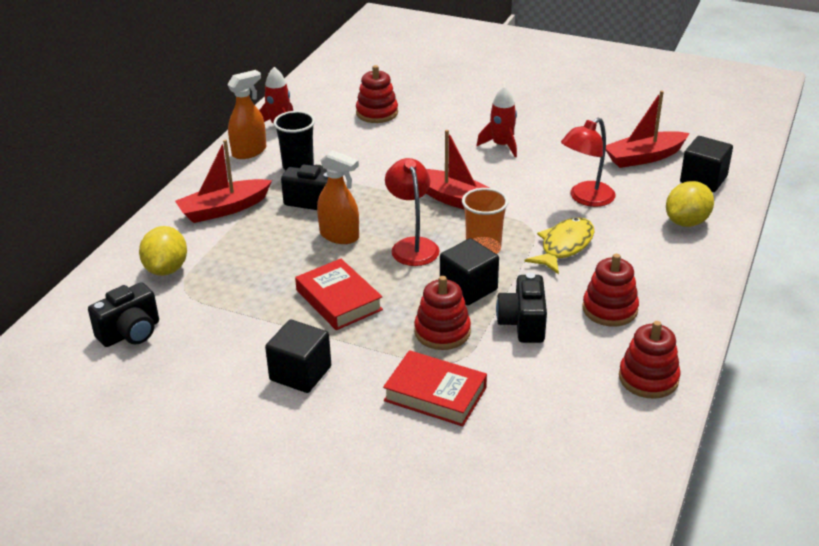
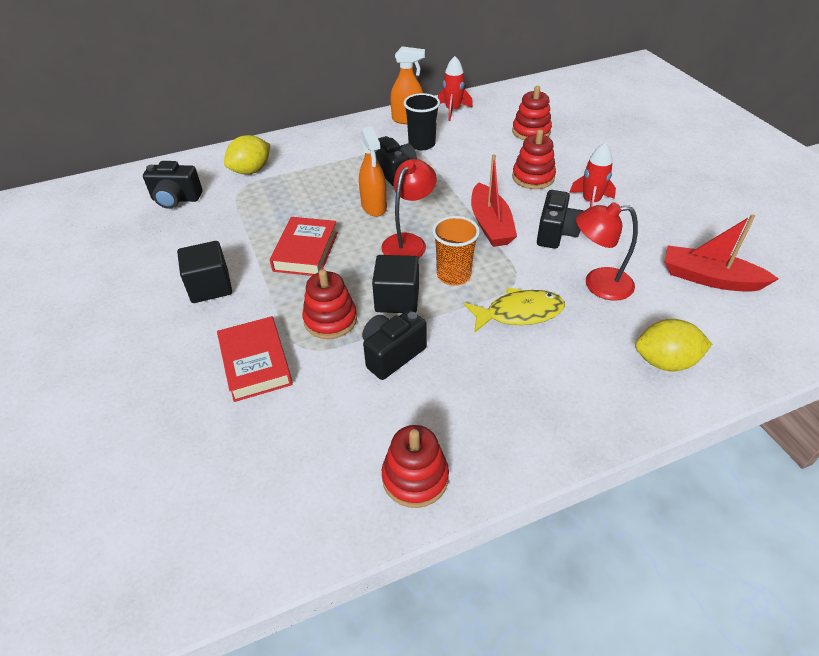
camera: 45 degrees right, 10 degrees up
red boat [175,140,272,223] -> none
red stacking toy [582,254,639,326] -> red stacking toy moved to [512,129,556,189]
black cube [680,136,733,192] -> none
none -> black camera [537,190,583,249]

